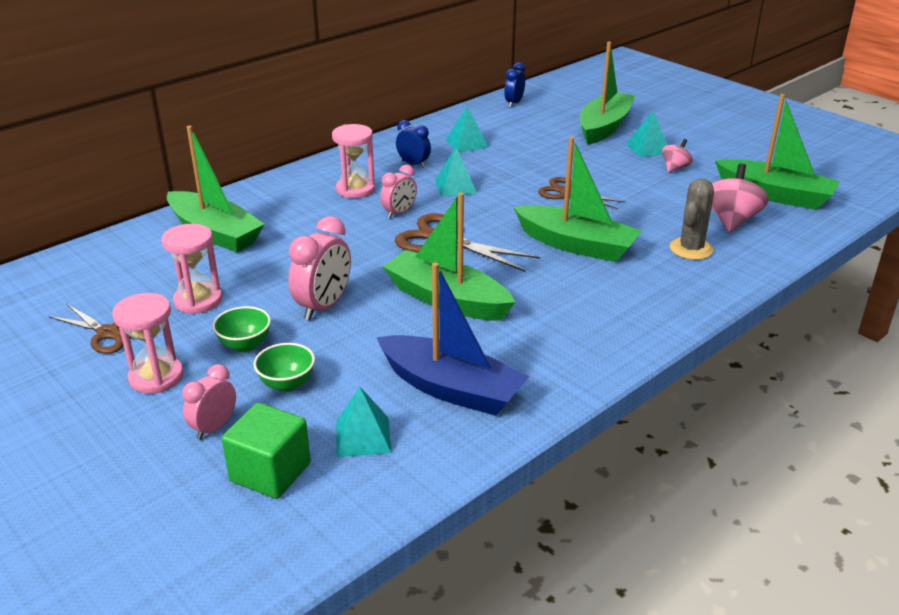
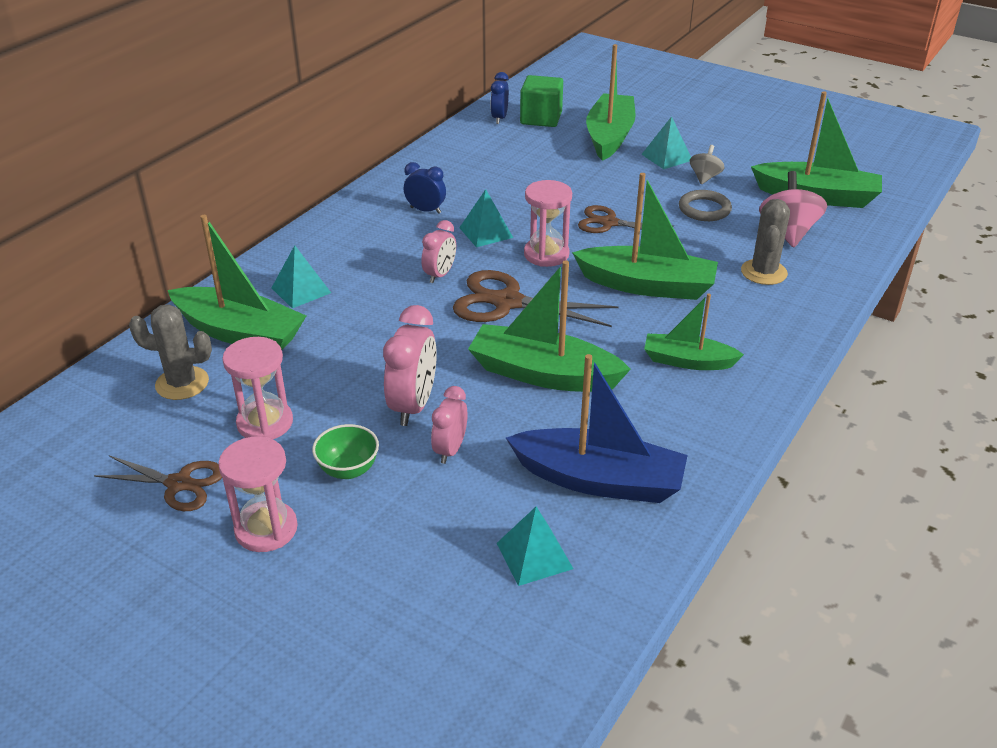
camera: 15 degrees left, 5 degrees up
pink clock [182,364,236,440] -> pink clock moved to [431,386,468,464]
green cube [222,403,311,499] -> green cube moved to [520,75,563,127]
green bowl [254,343,315,392] -> none
pink hourglass [332,124,375,198] -> pink hourglass moved to [524,180,572,267]
turquoise pyramid [446,106,489,153] -> turquoise pyramid moved to [272,245,331,308]
pink spinning top [662,139,693,173] -> grey spinning top [690,145,725,184]
none -> grey cactus [129,304,212,400]
none -> green boat [644,294,744,370]
none -> grey ring [679,190,732,221]

